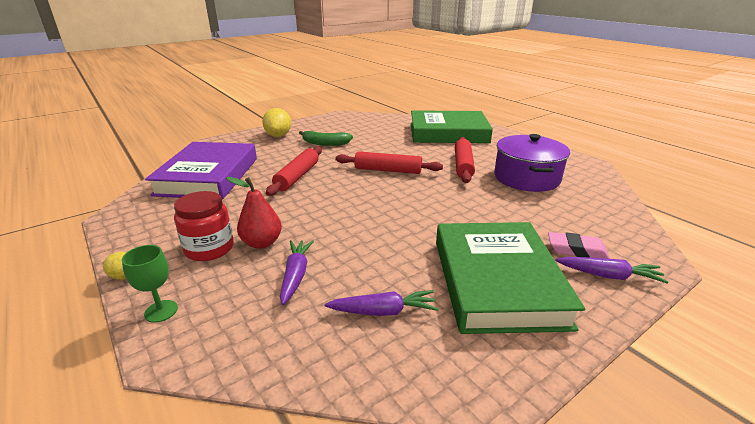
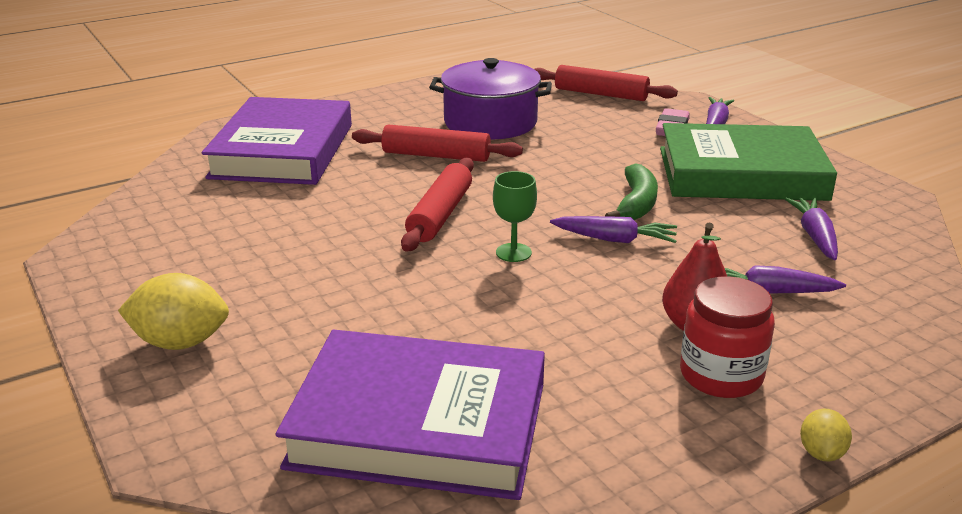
camera: 85 degrees left, 0 degrees up
green goblet [122,245,178,323] -> green goblet moved to [493,171,537,262]
red rolling pin [266,146,322,196] -> red rolling pin moved to [535,65,678,101]
green banana [299,131,353,146] -> green banana moved to [605,163,658,220]
green book [411,110,493,143] -> purple book [202,97,352,185]
none -> purple carrot [550,216,677,243]

